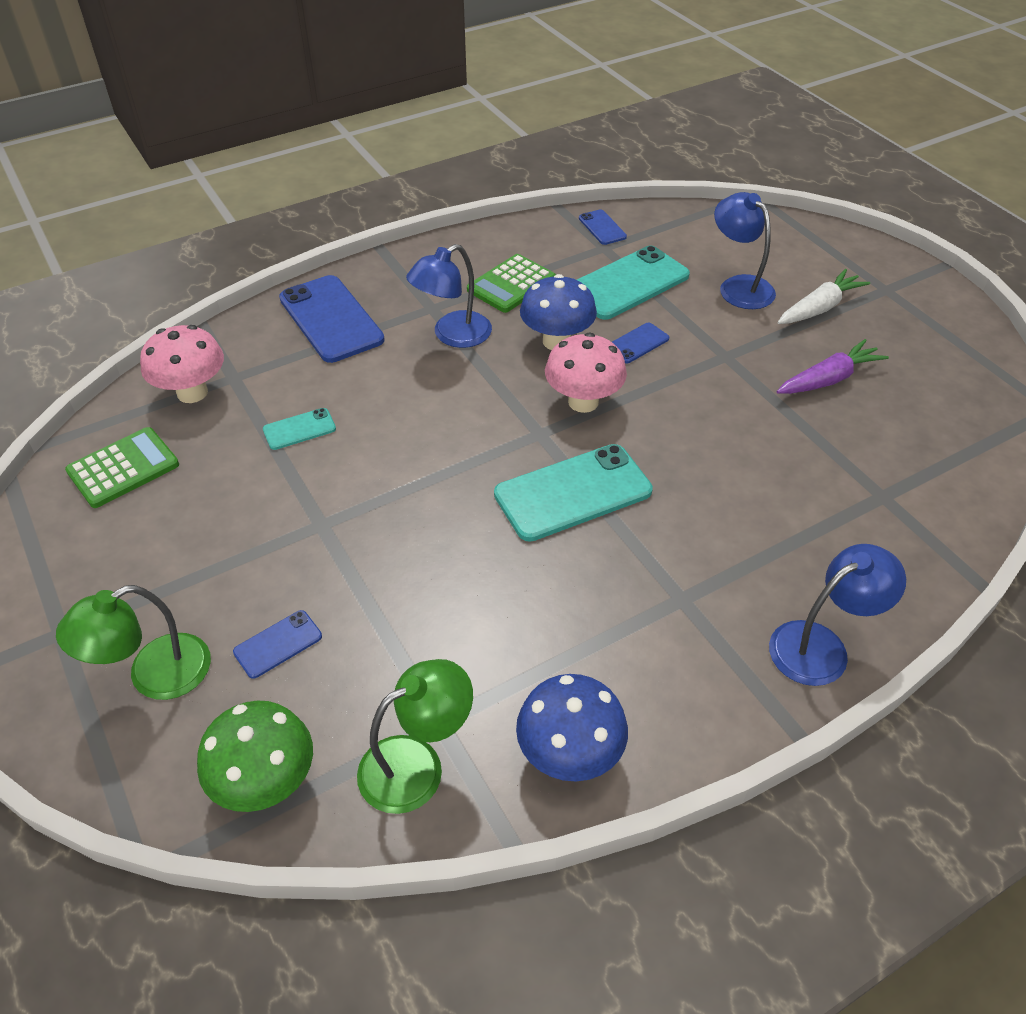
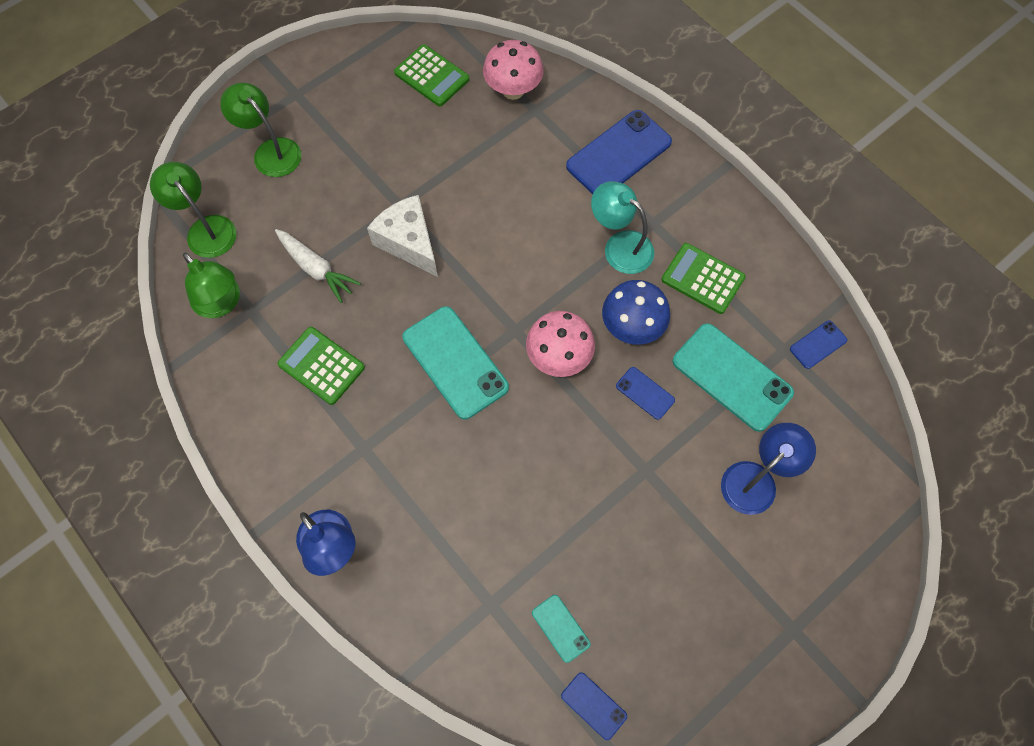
camera: 80 degrees right, 20 degrees up
green mushroom [197,701,313,812] -> green lamp [150,162,236,258]
blue phone [233,610,322,679] -> blue phone moved to [561,672,627,740]
turquoise phone [263,408,336,450] -> turquoise phone moved to [532,595,591,663]
blue lamp [406,244,492,348] -> turquoise lamp [591,181,654,274]
blue mushroom [516,674,628,781] -> none
purple carrot [776,339,889,394] -> none
white carrot [778,269,870,324] -> white carrot moved to [275,229,361,303]
none -> green calculator [277,327,365,405]
none -> white cheese [367,195,438,277]

